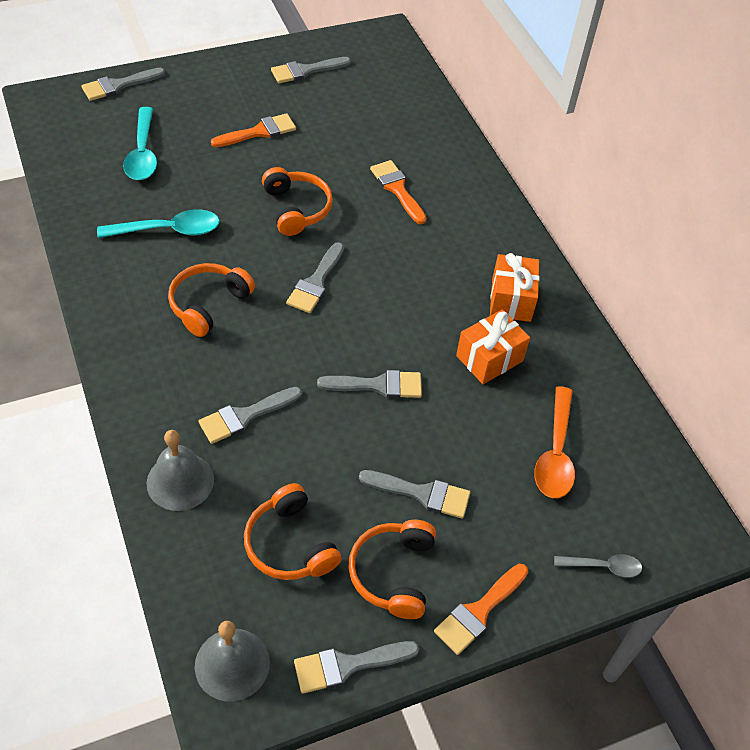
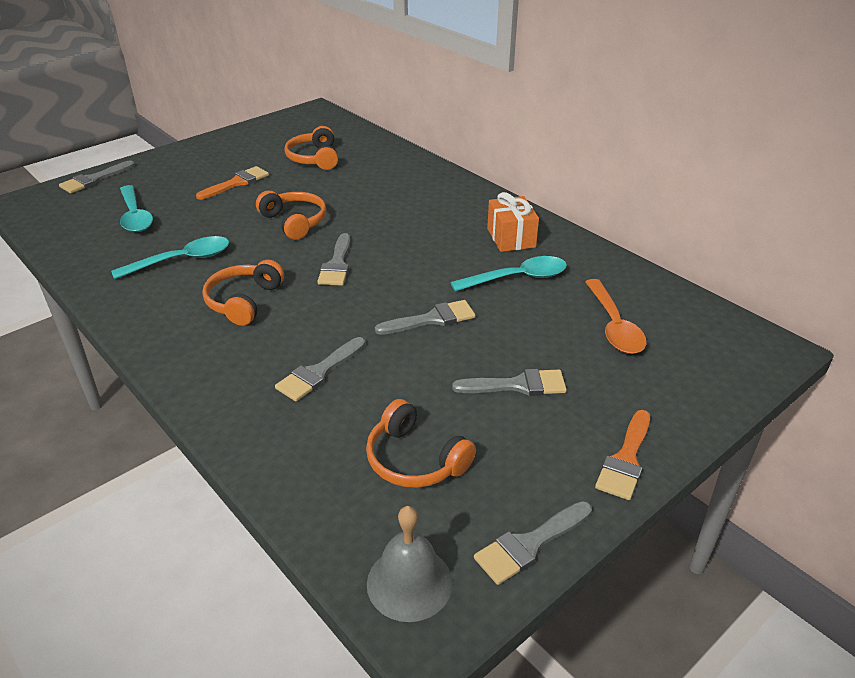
camera: 15 degrees left, 15 degrees down
grey bell [147,430,214,511] -> none
grey brush [271,57,351,83] -> none
orange headphones [348,520,436,619] -> orange headphones moved to [285,126,338,170]
orange brush [370,160,426,224] -> none
orange gift [456,309,530,384] -> turquoise spoon [450,256,567,292]
grey spoon [554,554,642,578] -> none

